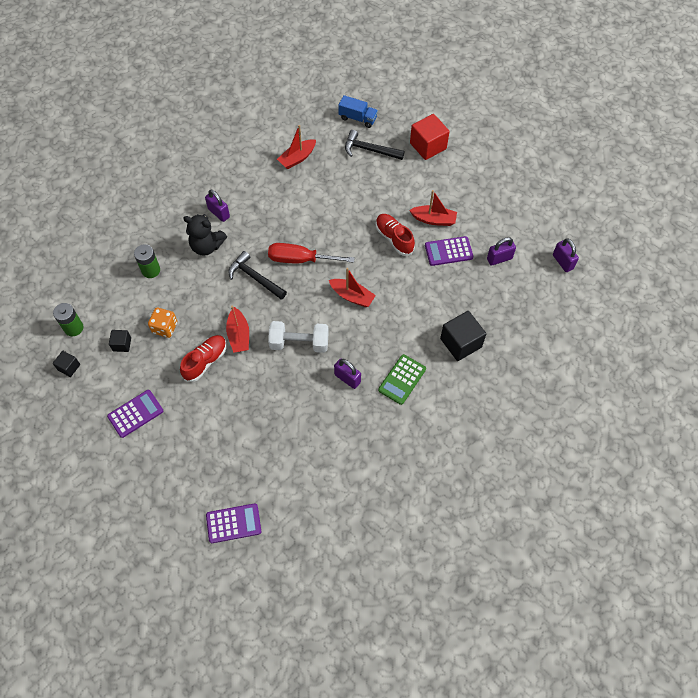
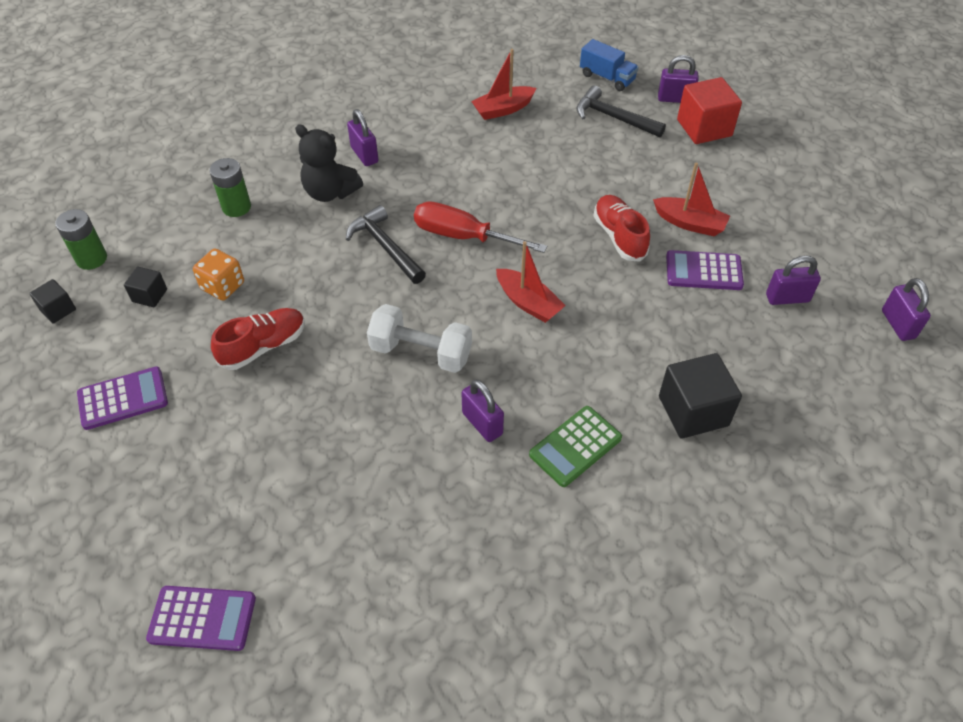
camera: 15 degrees right, 10 degrees down
red boat [226,306,249,353] -> none
none -> purple padlock [658,55,699,103]

